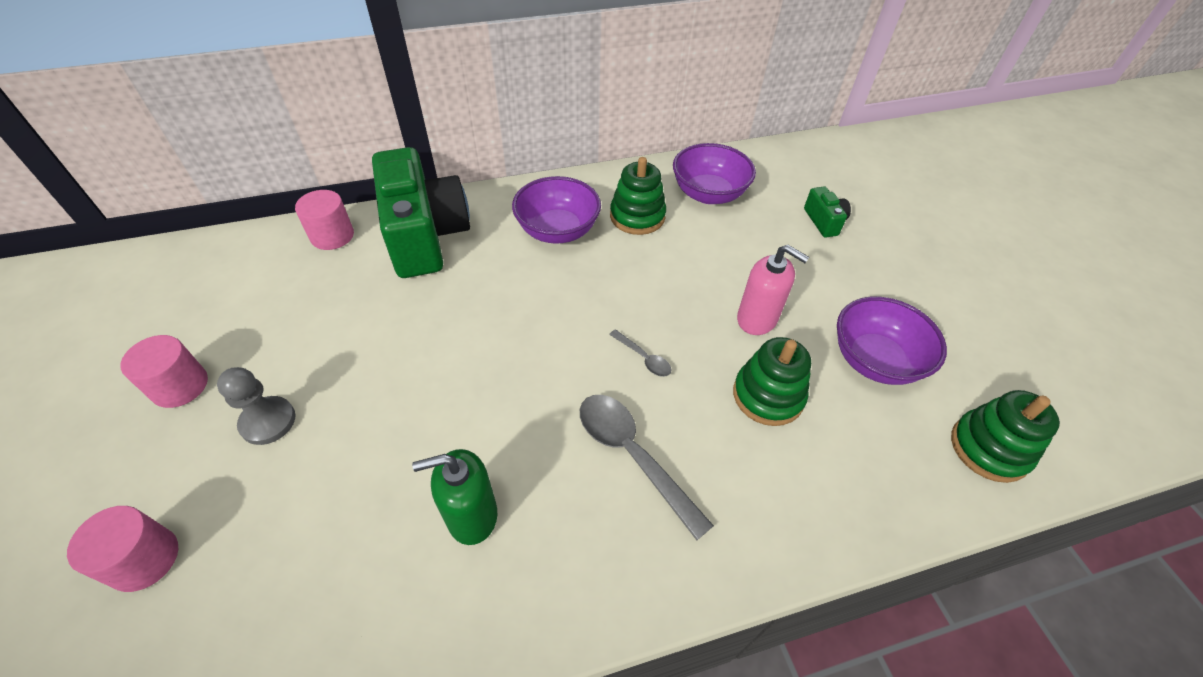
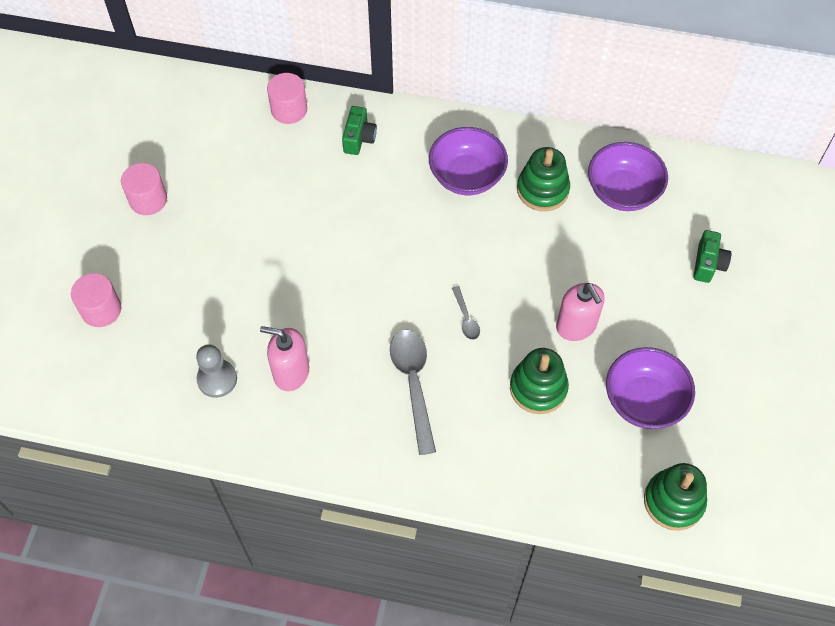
camera: 30 degrees right, 10 degrees up
grey pawn [217,367,295,445] -> grey pawn moved to [196,344,237,398]
green camera [372,147,470,278] -> green camera [342,106,377,155], size x0.42
green soap dispenser [412,449,497,545] -> pink soap dispenser [260,326,309,391]

